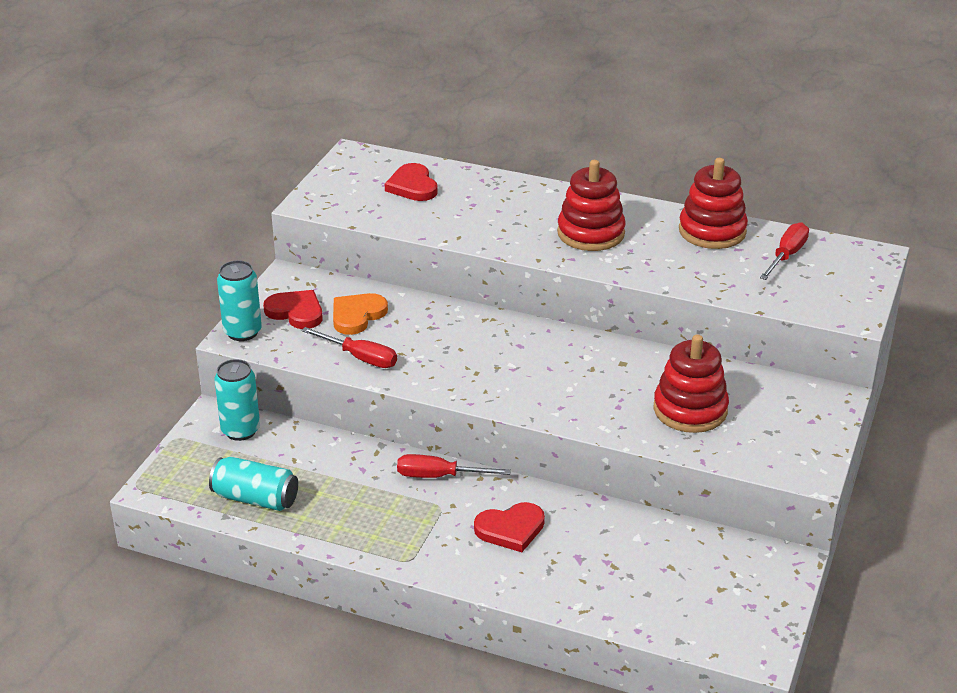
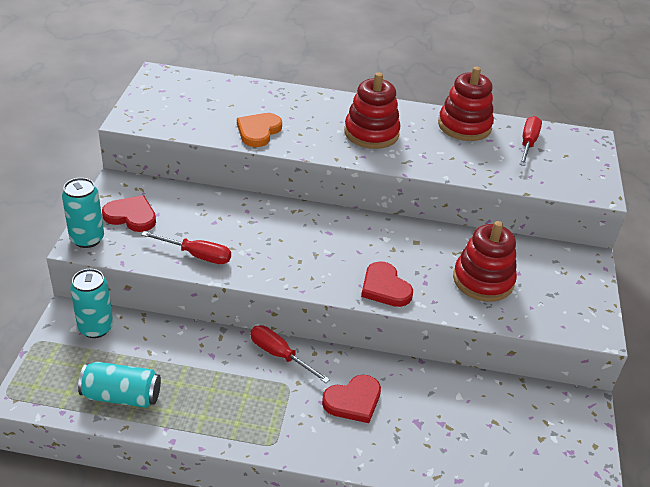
camera: 15 degrees left, 5 degrees up
orange heart [333,293,388,335] -> orange heart moved to [237,113,282,147]
red heart [385,163,438,201] -> red heart moved to [361,261,413,307]
red screwdriver [397,454,511,478] -> red screwdriver turned 45 degrees clockwise [250,325,330,383]

